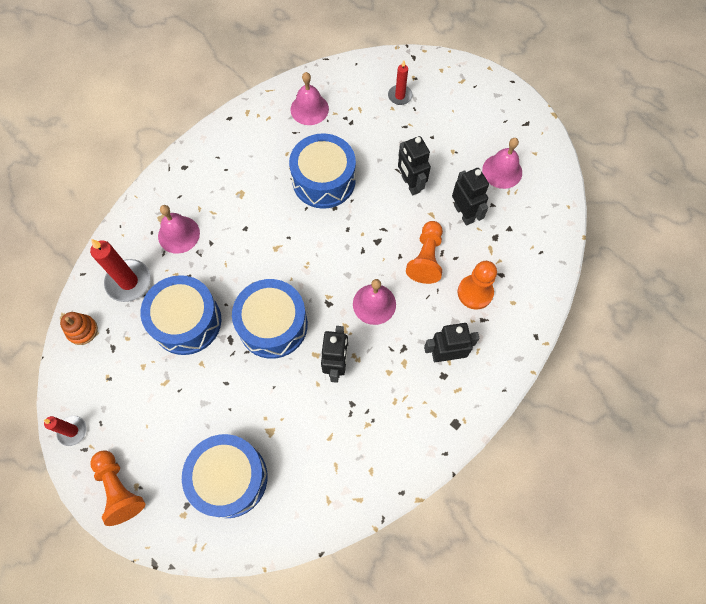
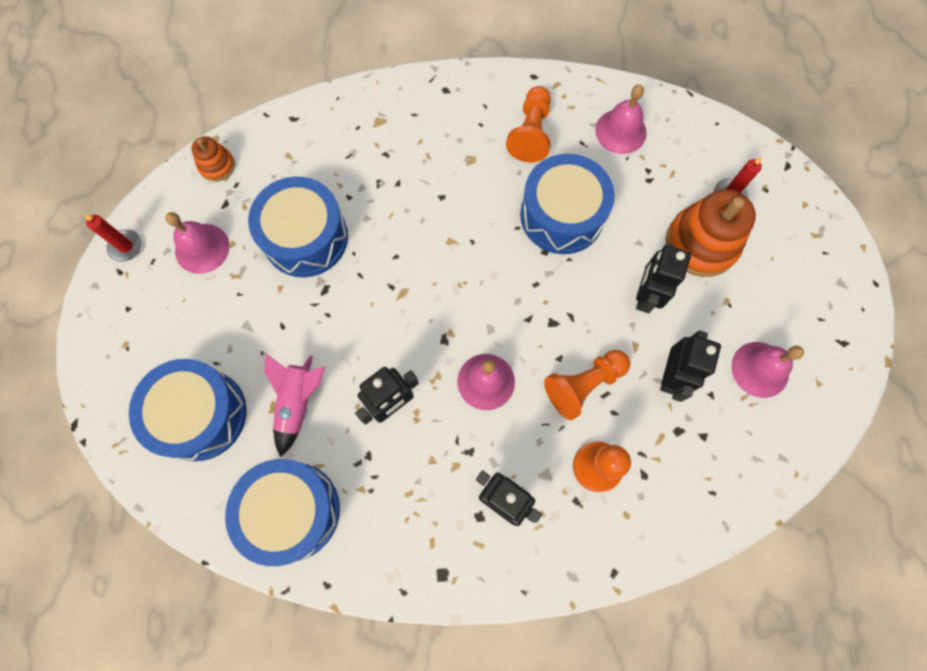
camera: 45 degrees right, 5 degrees up
red candle [90,239,151,302] -> none
orange pawn [90,450,145,526] -> orange pawn moved to [506,86,551,162]
pink bell [158,205,200,254] -> pink bell moved to [165,212,229,274]
blue drum [232,279,308,359] -> blue drum moved to [225,459,340,566]
none -> pink rocket [264,353,325,457]
none -> orange stacking toy [666,189,756,277]

